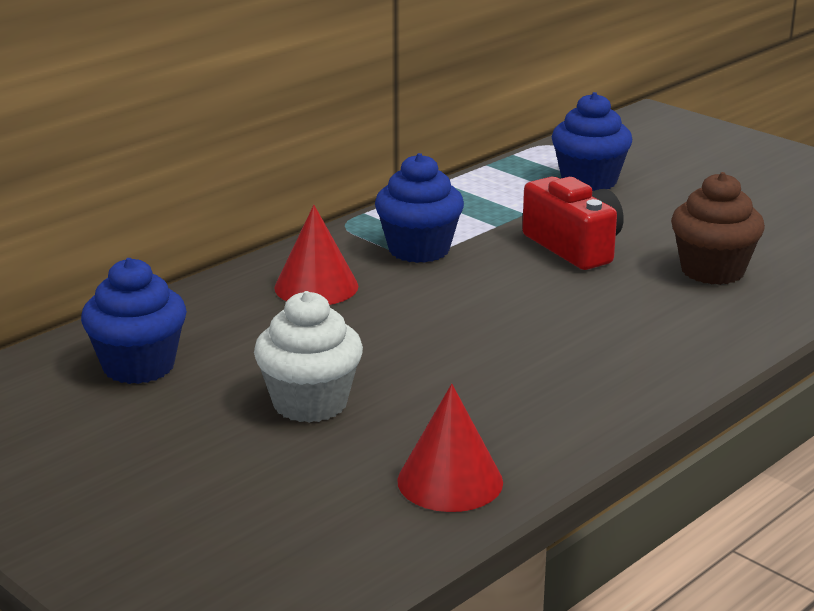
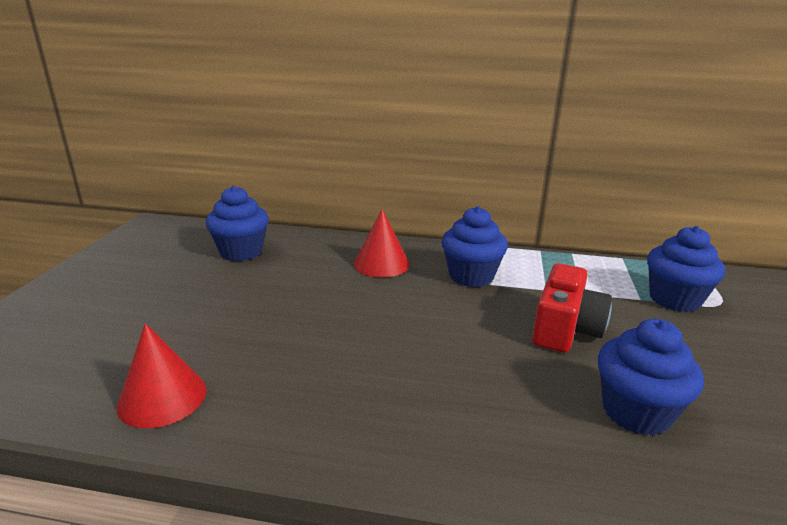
camera: 55 degrees right, 0 degrees up
white cupcake [254,291,363,423] -> none
brown cupcake [671,172,765,285] -> blue cupcake [598,319,704,436]

